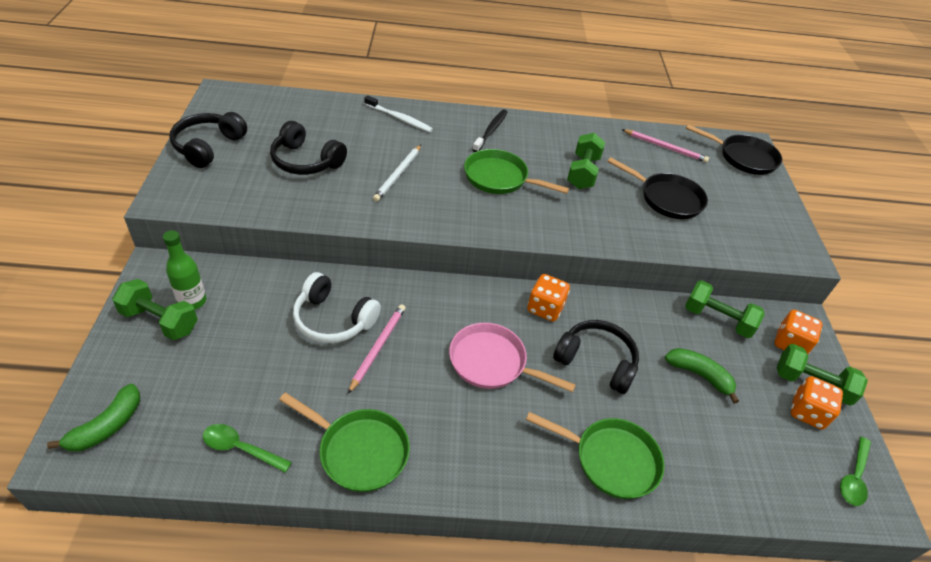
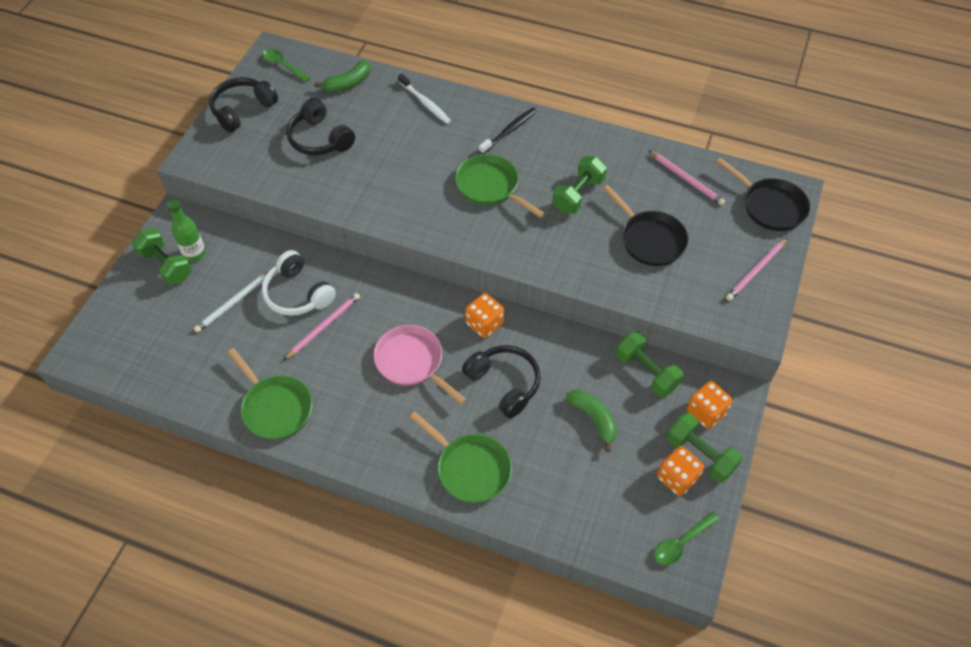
camera: 25 degrees right, 10 degrees up
green banana [47,384,140,452] -> green banana moved to [315,61,370,93]
green spoon [203,424,292,473] -> green spoon moved to [262,49,310,82]
white pencil [373,145,421,202] -> white pencil moved to [194,271,269,333]
none -> pink pencil [726,238,787,301]

